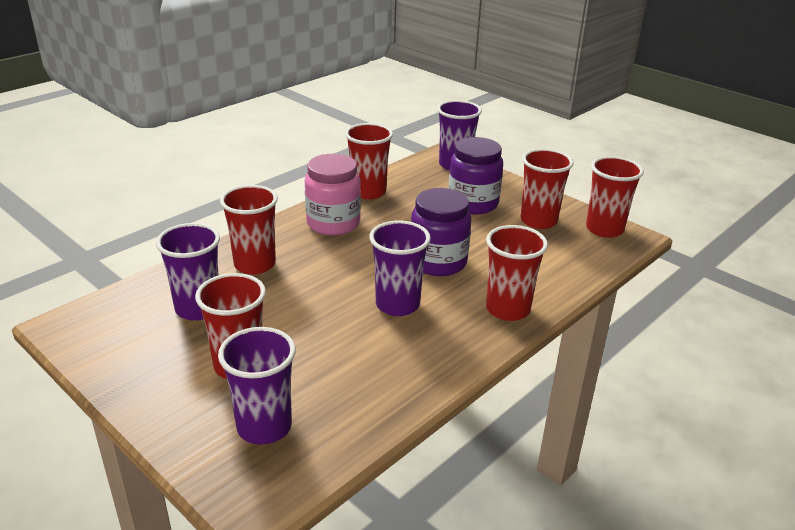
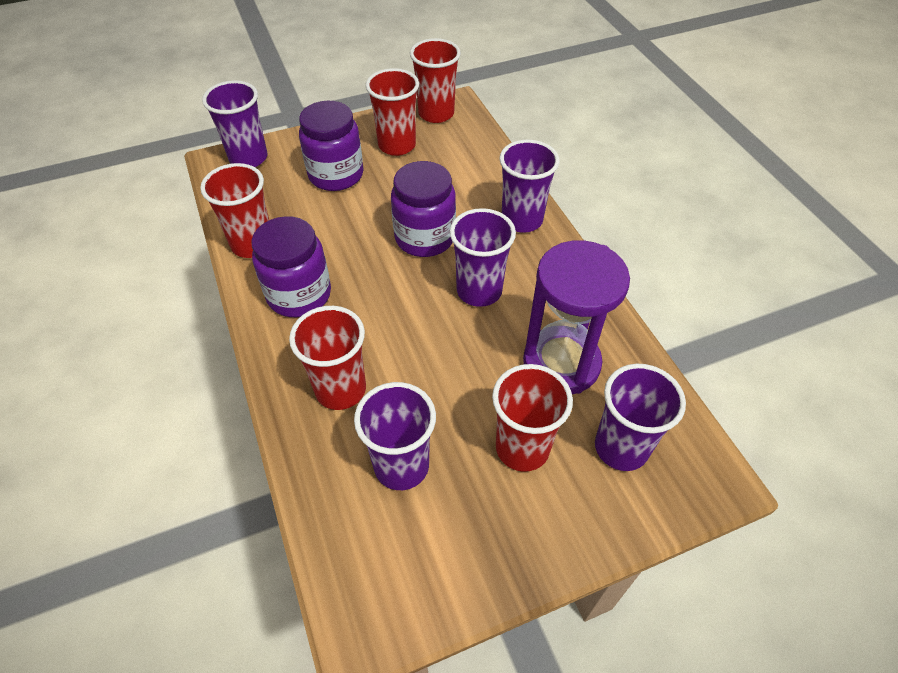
camera: 65 degrees left, 20 degrees up
pink jar [305,154,361,235] -> purple jar [251,216,331,317]
red cup [486,225,548,321] -> purple cup [499,140,560,233]
none -> purple hourglass [523,240,630,394]

